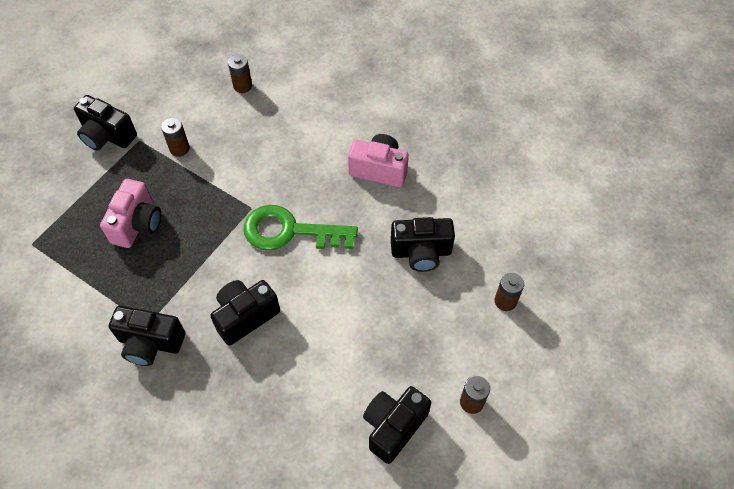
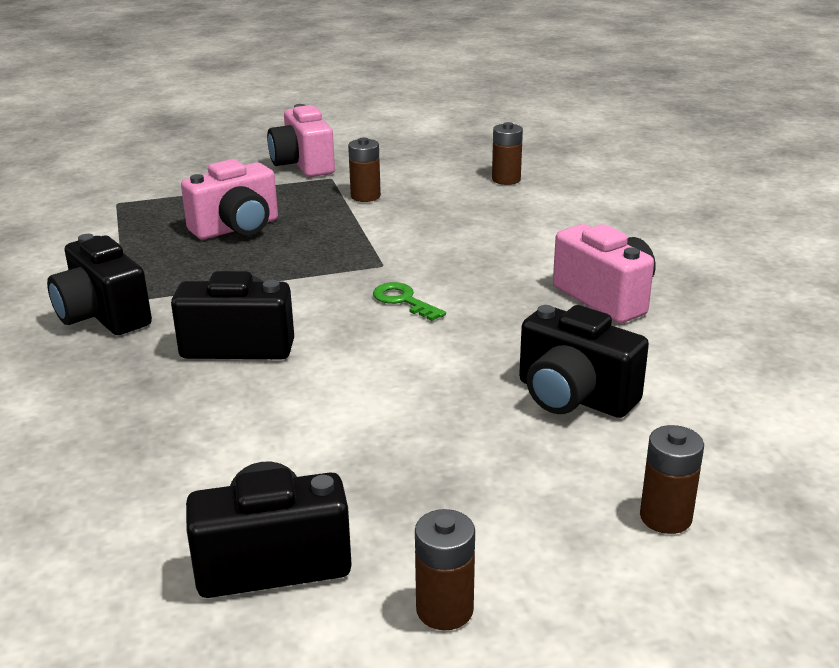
camera: 40 degrees right, 30 degrees down
black camera [74,95,137,151] -> pink camera [267,104,335,177]
green key [244,205,358,250] -> green key [373,282,446,321], size x0.45

